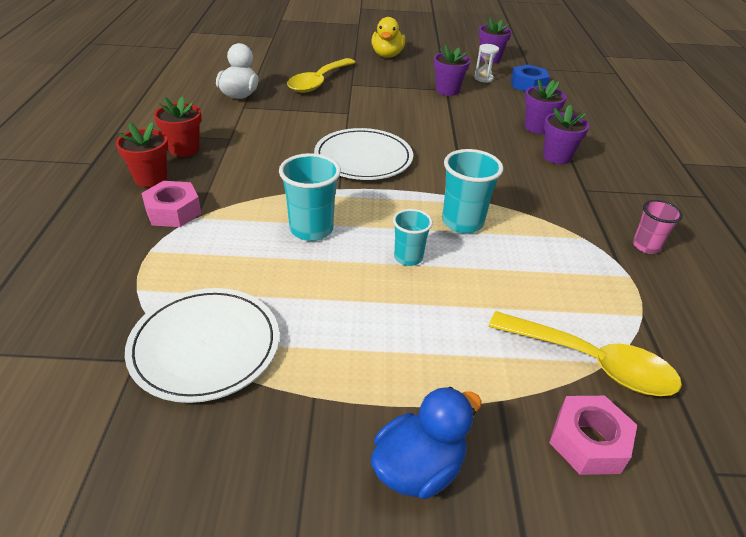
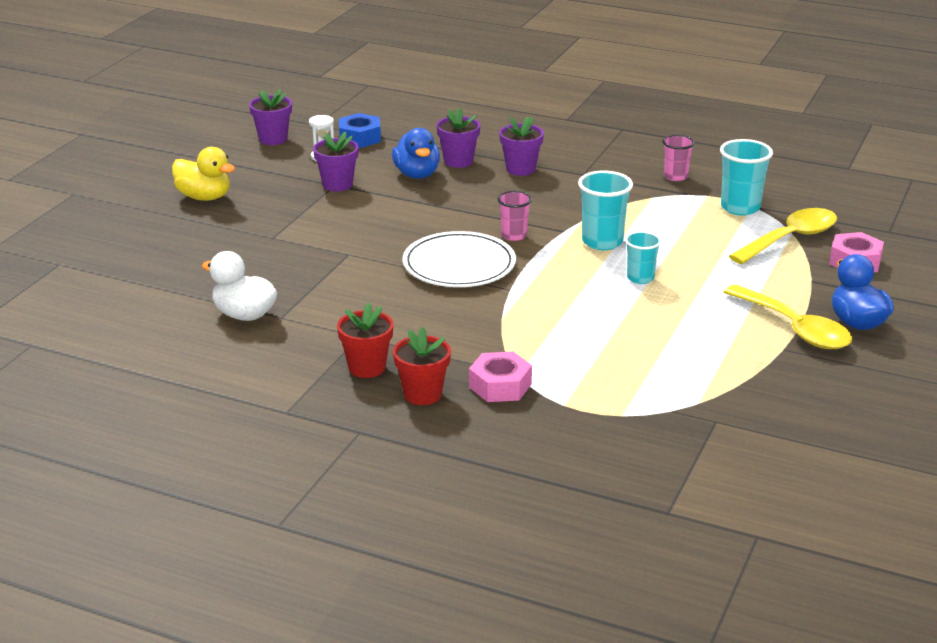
camera: 65 degrees left, 10 degrees down
white plate [125,288,279,403] -> none
turquoise cup [279,153,341,241] -> turquoise cup moved to [720,139,773,216]
yellow spoon [287,58,356,93] -> yellow spoon moved to [724,285,852,349]
none -> blue duck [392,128,440,179]
none -> pink cup [497,191,532,241]

